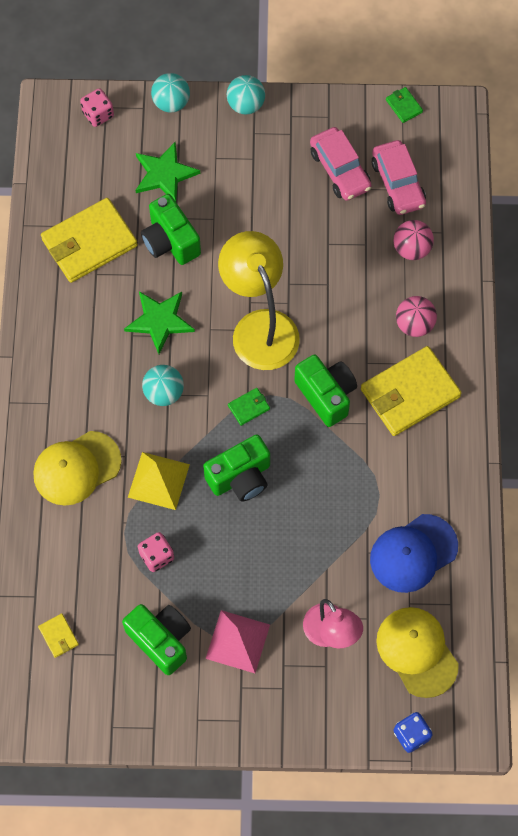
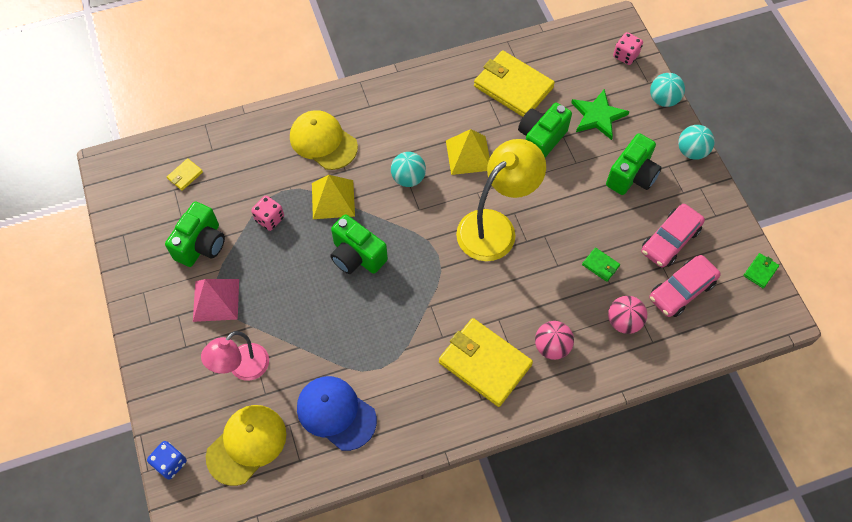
camera: 70 degrees right, 5 degrees down
green star [124,291,195,354] -> yellow pyramid [446,129,490,175]
green wallet [228,388,270,426] -> green wallet moved to [582,248,620,282]
green camera [294,354,357,427] -> green camera moved to [606,133,662,195]

